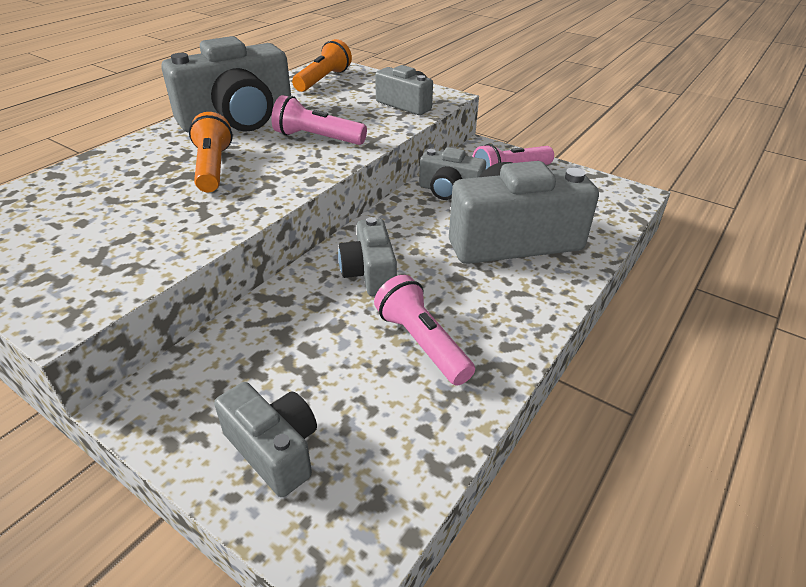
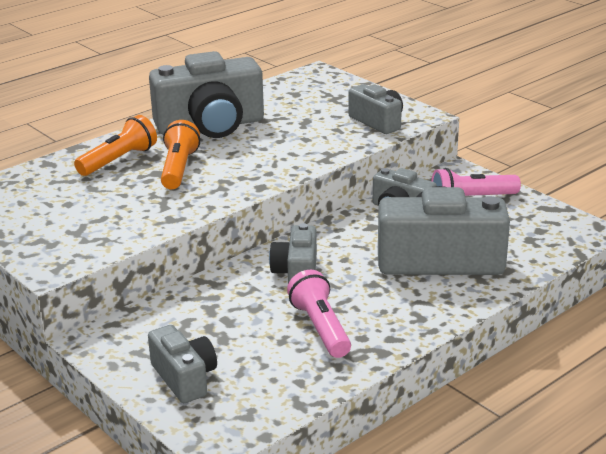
camera: 15 degrees right, 10 degrees down
pink flashlight [271,95,367,145] -> none
orange flashlight [292,39,352,92] -> orange flashlight moved to [74,115,157,176]

